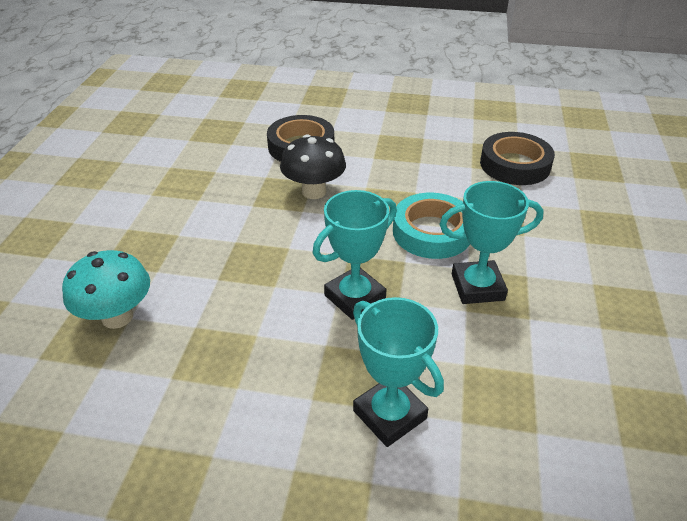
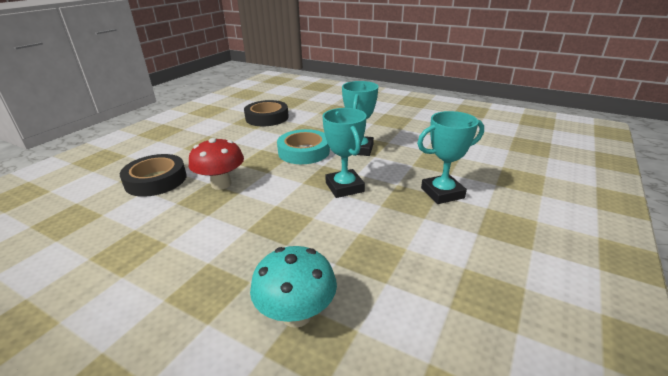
camera: 70 degrees left, 10 degrees down
black mushroom [280,134,346,199] -> red mushroom [189,138,244,190]

